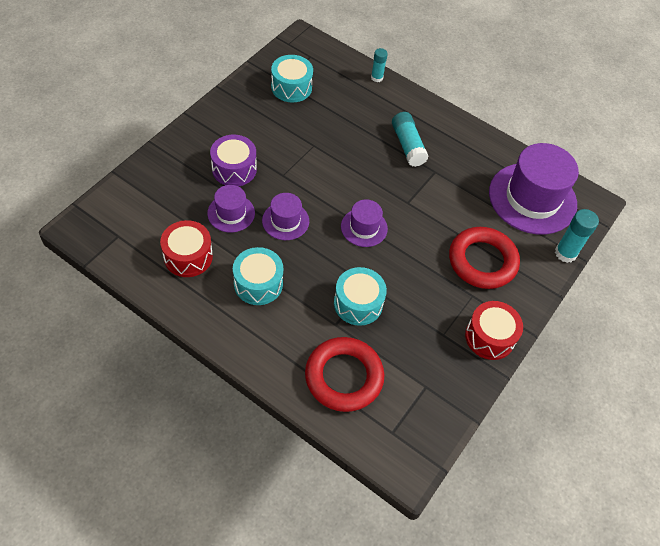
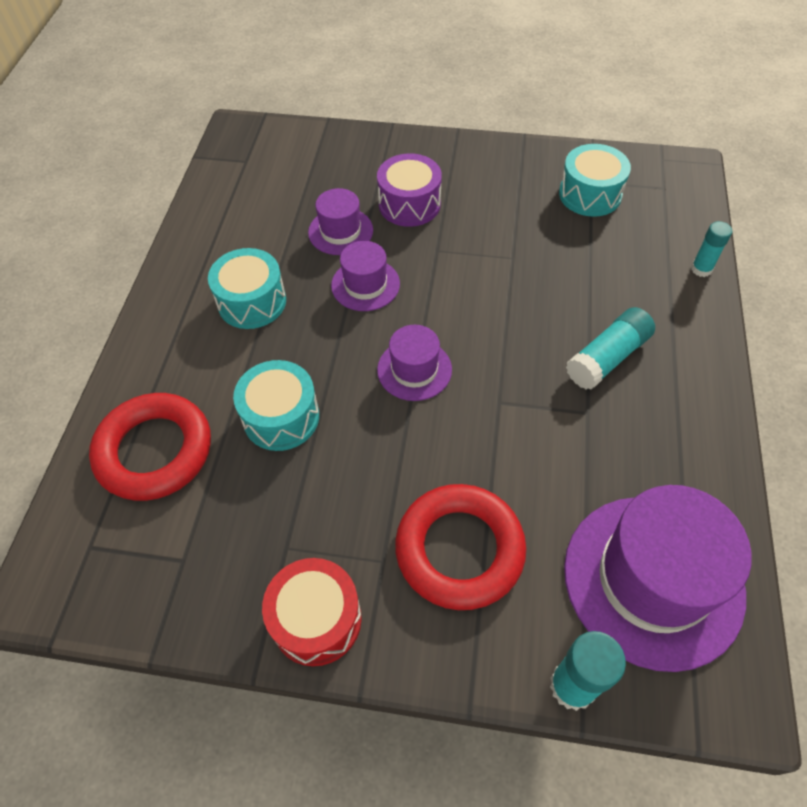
camera: 70 degrees right, 0 degrees up
red drum [160,220,213,277] -> none

